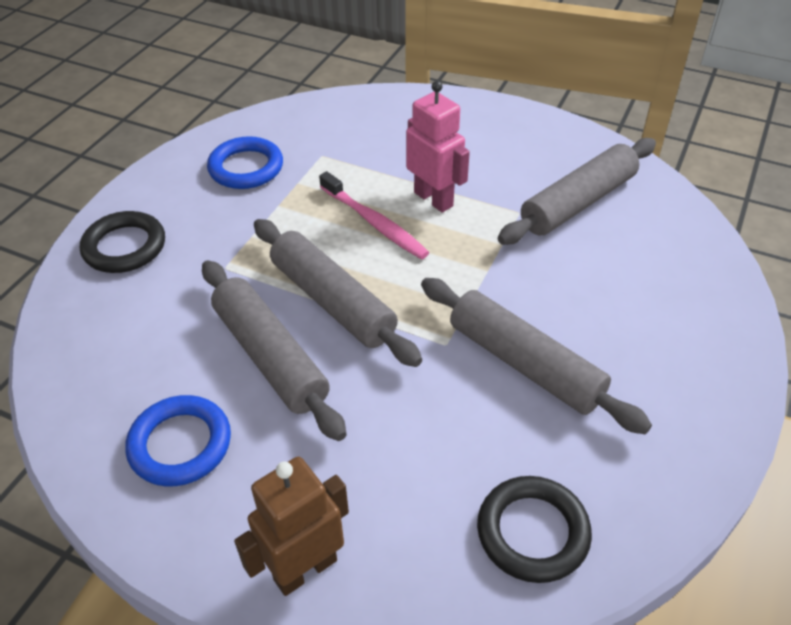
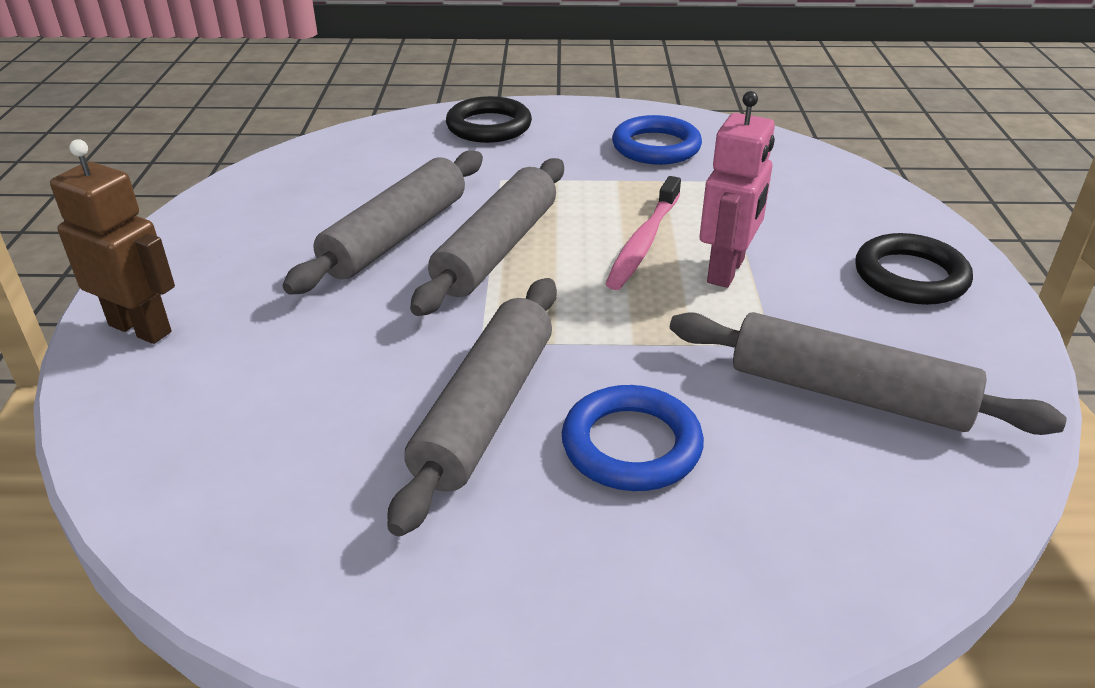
camera: 65 degrees right, 10 degrees down
blue ring [125,395,231,486] -> blue ring moved to [562,385,704,491]
black ring [477,476,592,583] -> black ring moved to [855,233,973,305]

